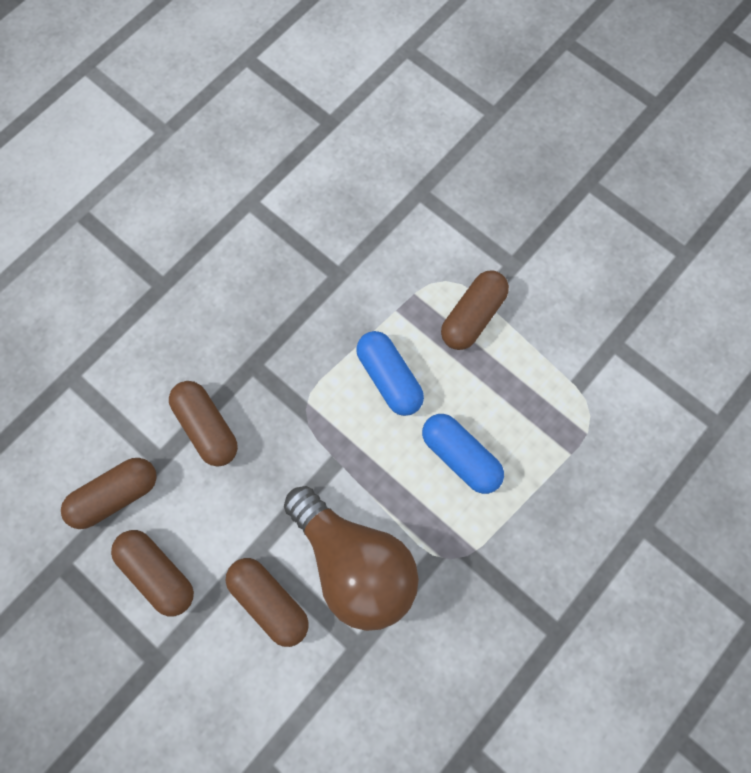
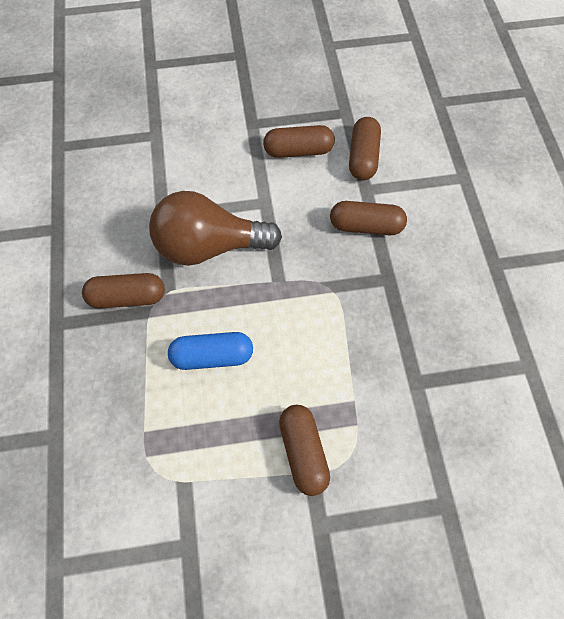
camera: 130 degrees right, 10 degrees down
brown capsule [226,558,309,647] -> brown capsule moved to [82,273,165,309]
blue capsule [356,331,424,416] -> none

